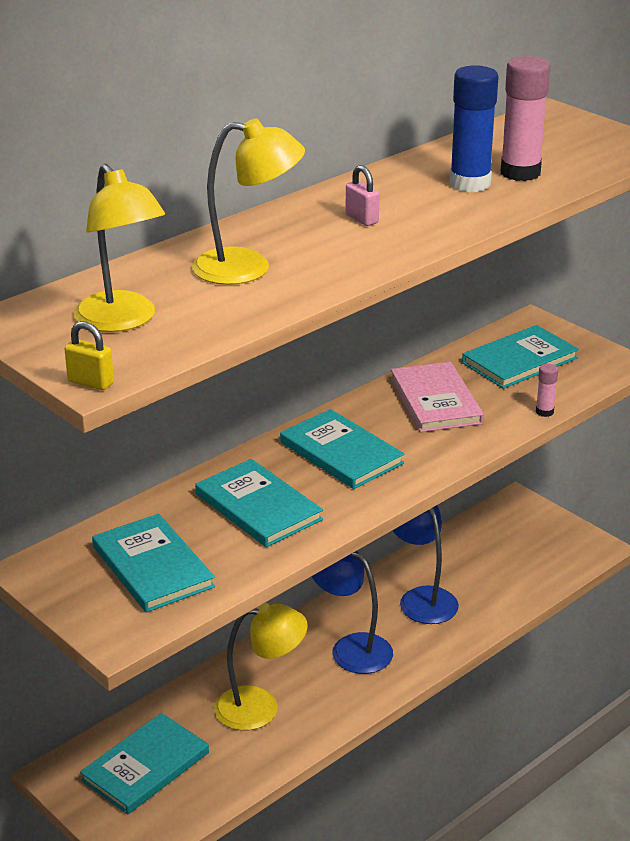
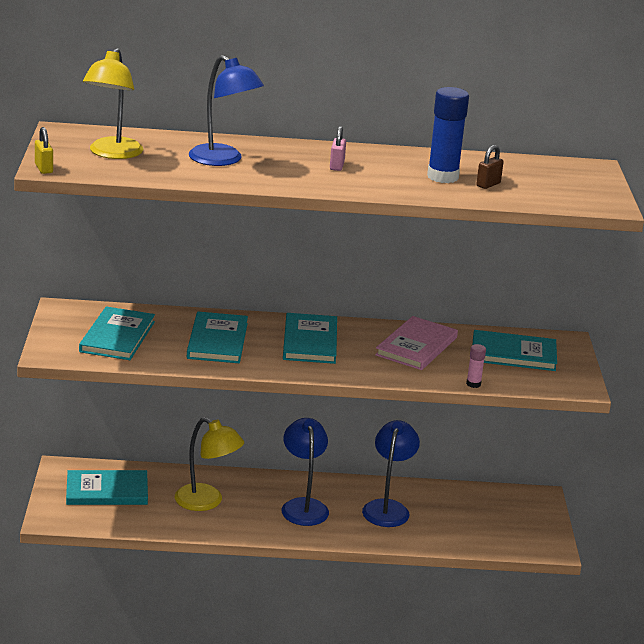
camera: 40 degrees right, 5 degrees down
yellow lamp [192,118,305,285] -> blue lamp [189,55,264,166]
pink glue stick [501,56,551,181] -> brown padlock [476,145,504,189]

